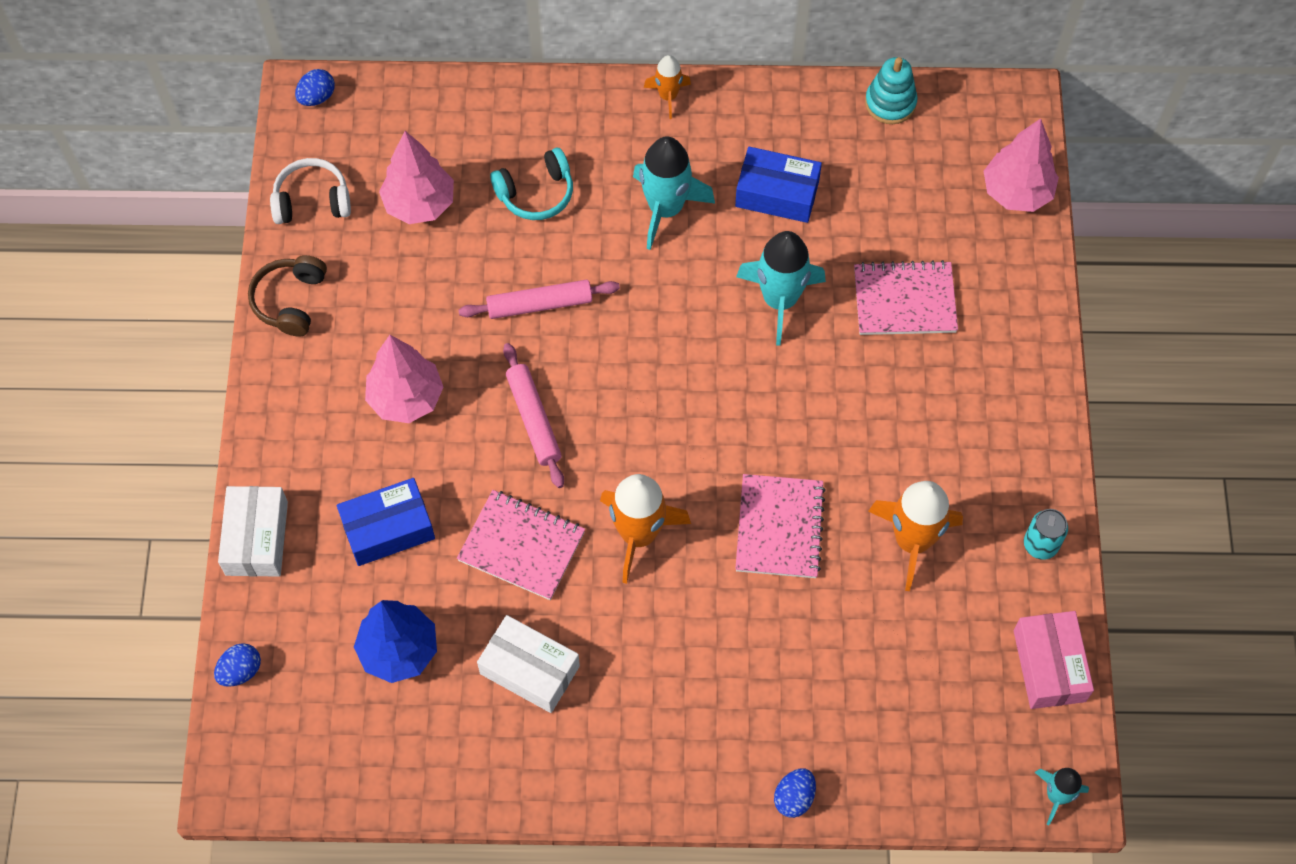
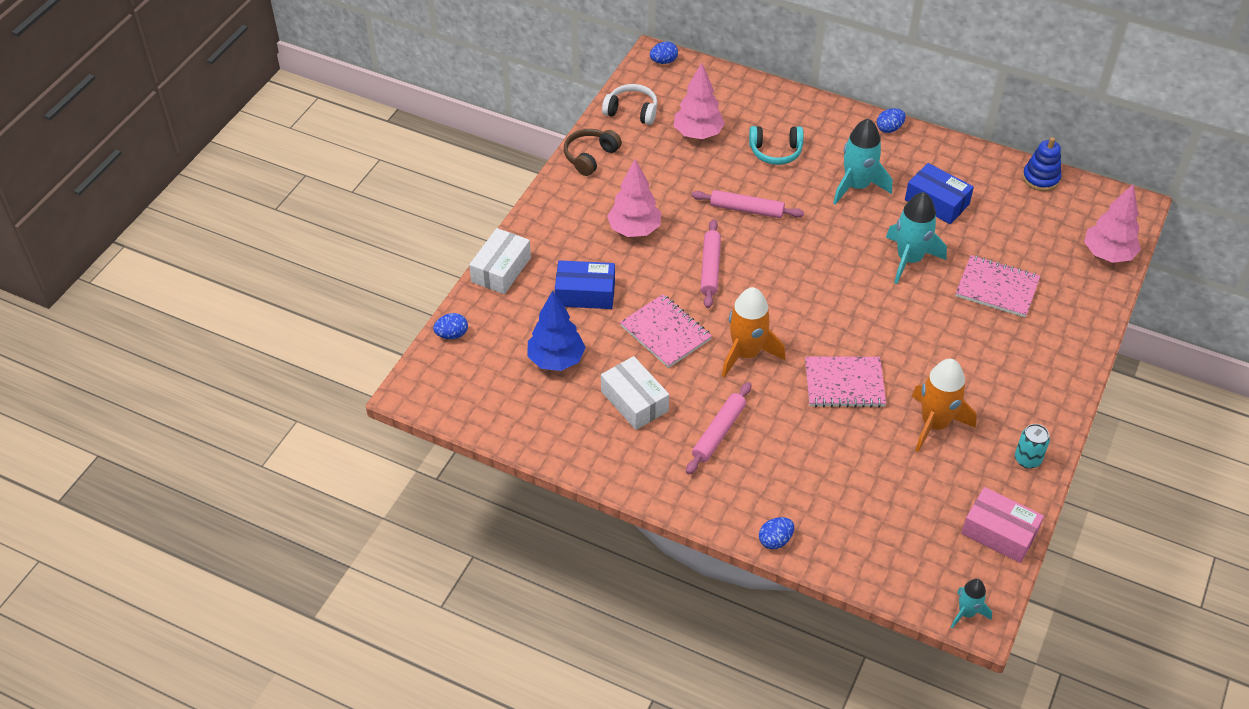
camera: 25 degrees right, 15 degrees down
orange rocket [644,55,691,119] -> blue egg [877,108,906,133]
pink notebook [735,474,826,578] -> pink notebook turned 60 degrees clockwise [805,356,886,408]
turquoise stacking toy [865,57,917,124] -> blue stacking toy [1022,137,1061,191]
pink box [1014,611,1094,709] -> pink box turned 75 degrees counterclockwise [961,487,1044,563]
none -> pink rolling pin [686,382,751,474]

